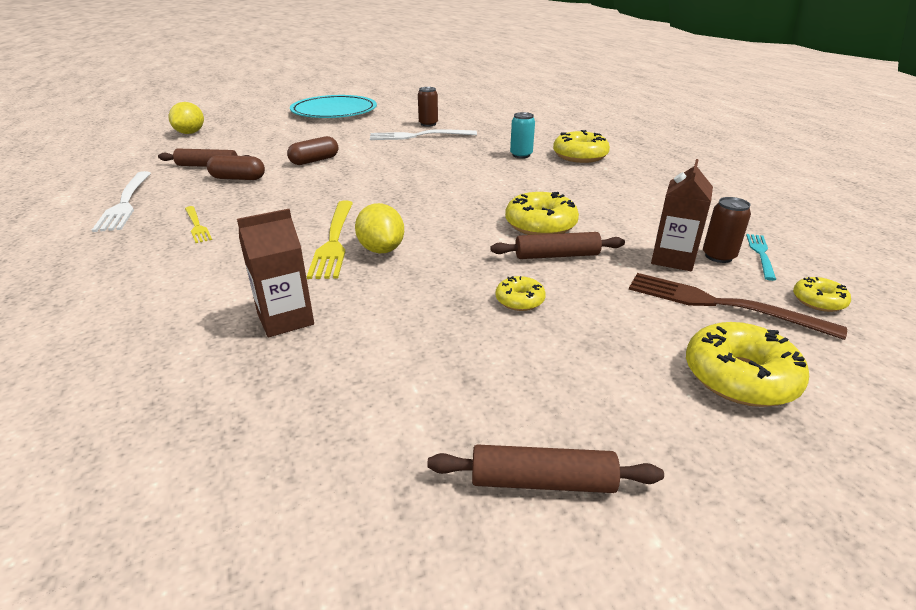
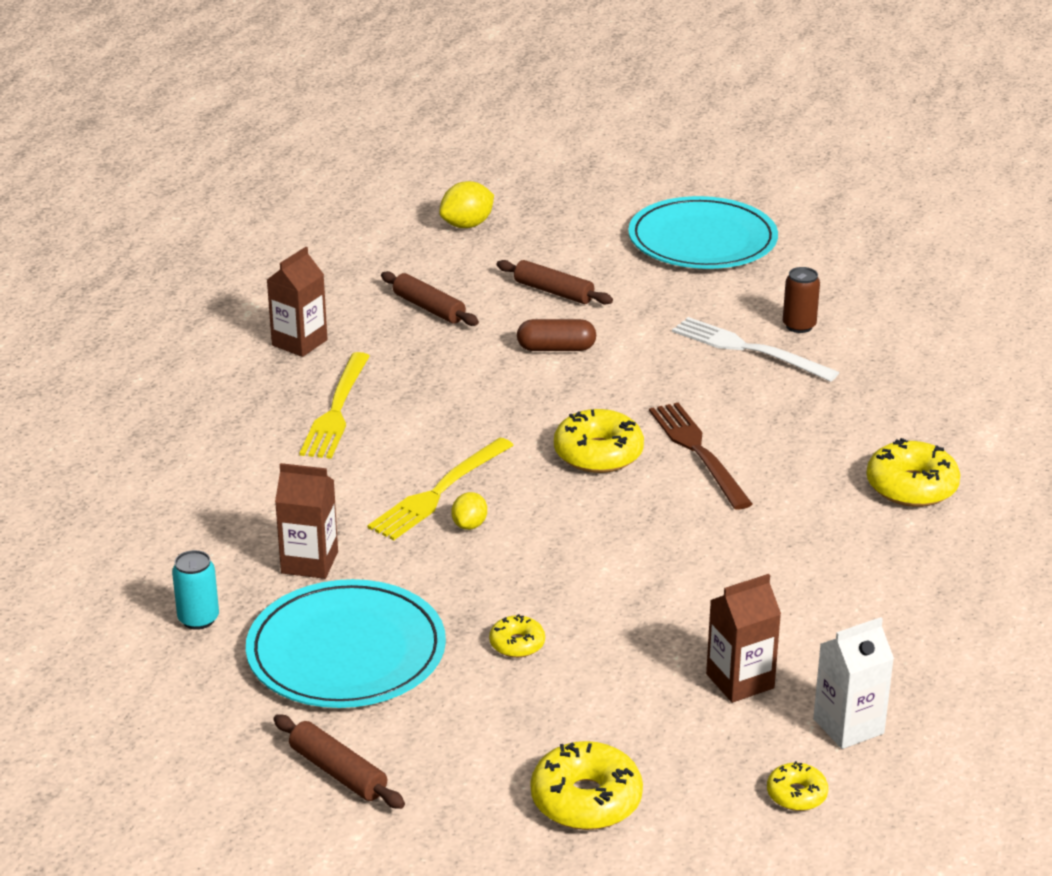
camera: 40 degrees right, 0 degrees up
white fork [92,171,151,232] -> brown carton [267,247,328,357]
yellow fork [185,206,212,243] -> yellow fork [299,352,370,459], size x1.77
brown capsule [207,155,265,180] -> none
yellow lemon [355,203,404,253] -> yellow lemon [451,492,487,530], size x0.62
brown rolling pin [490,232,625,259] -> brown rolling pin moved to [497,260,613,305]
yellow donut [505,192,579,235] -> yellow donut moved to [554,409,644,473]
turquoise can [510,112,535,158] -> turquoise can moved to [172,550,219,630]
brown fork [629,273,847,340] -> brown fork moved to [649,403,752,510]
brown can [703,197,751,263] -> none
turquoise fork [746,234,776,281] -> white carton [813,617,894,749]
none -> turquoise plate [246,579,446,708]

